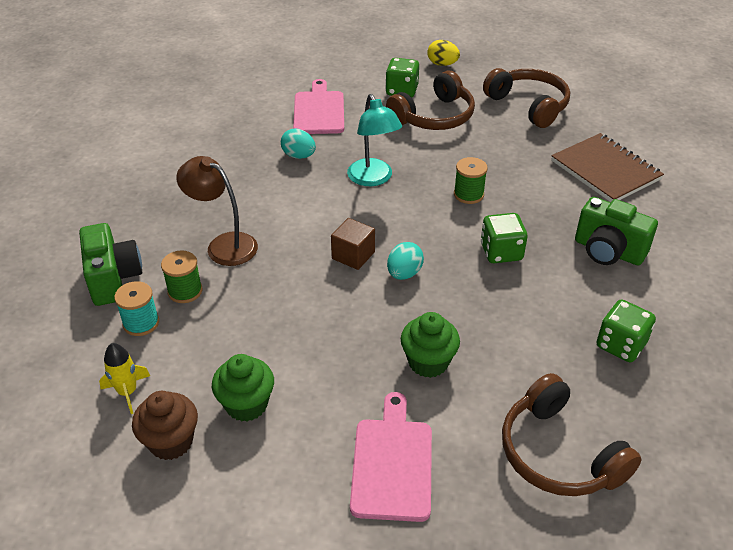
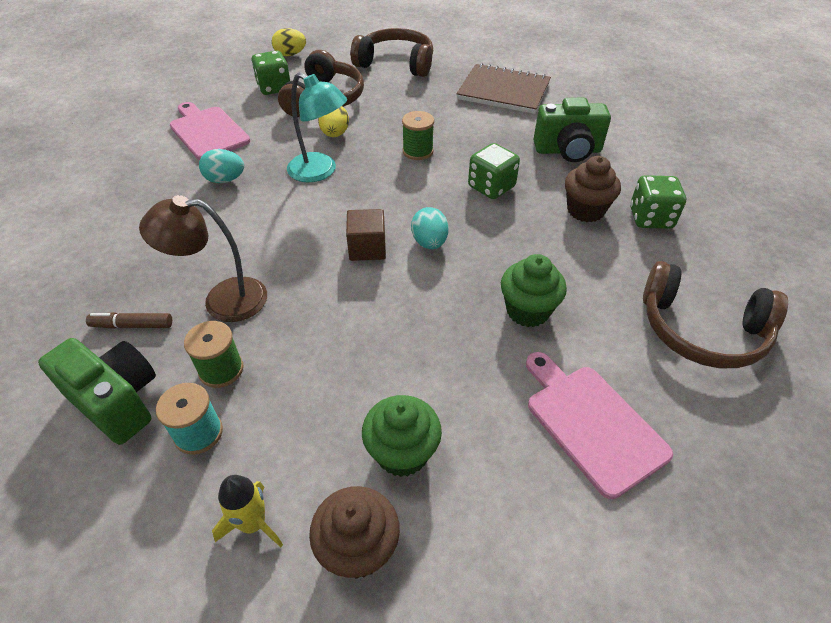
camera: 35 degrees left, 5 degrees up
none -> brown marker [86,312,172,329]
none -> yellow egg [318,106,349,137]
none -> brown cupcake [565,156,621,222]

